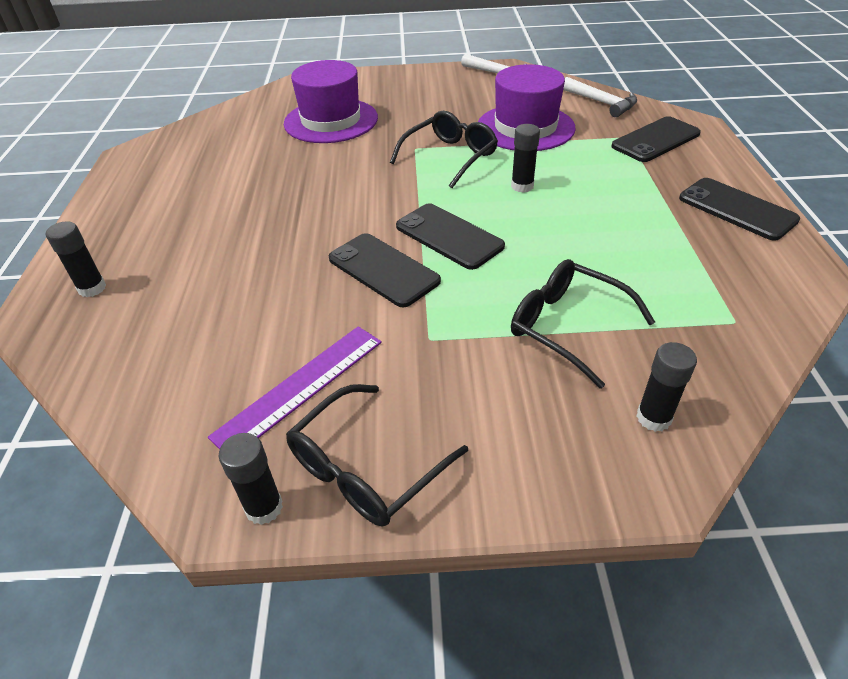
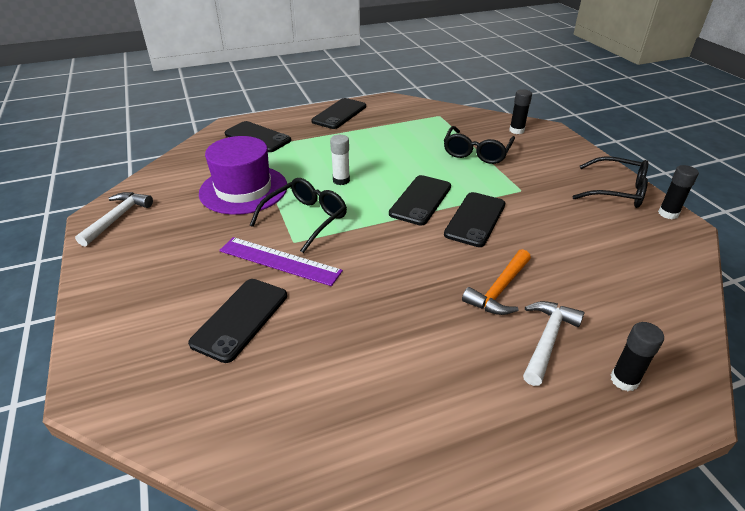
camera: 110 degrees left, 5 degrees down
purple ruler [208,326,382,449] -> purple ruler moved to [219,237,343,286]
purple hat [284,60,378,143] -> black phone [188,279,287,363]
black glasses [390,111,498,188] -> black glasses turned 105 degrees clockwise [250,178,347,253]
black glue stick [511,124,540,193] -> white glue stick [330,135,350,185]
white hammer [563,77,637,117] -> white hammer moved to [523,301,584,386]
none -> orange hammer [462,249,531,315]

